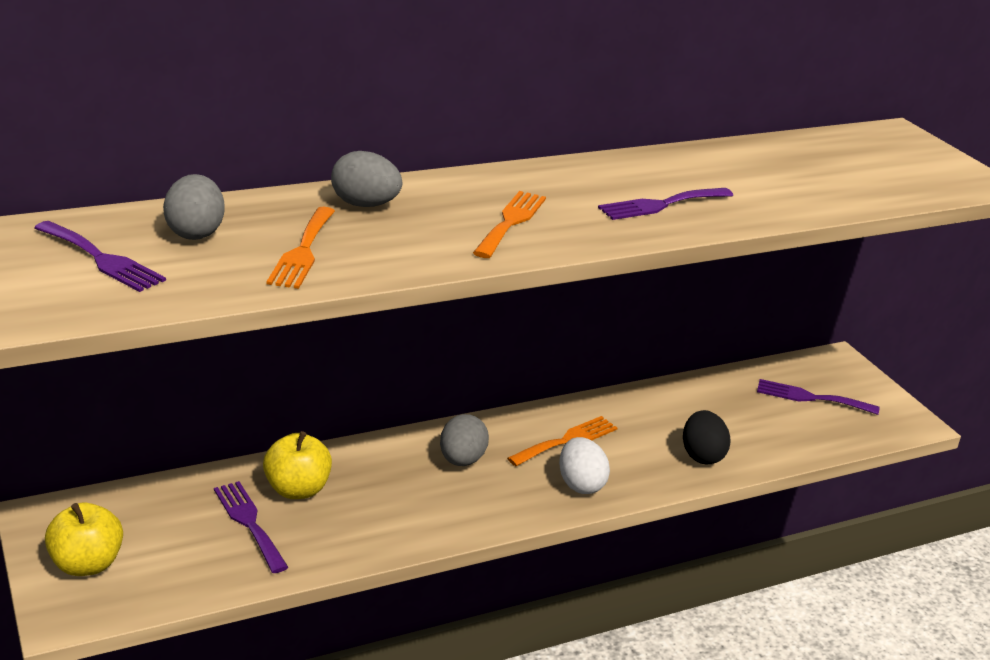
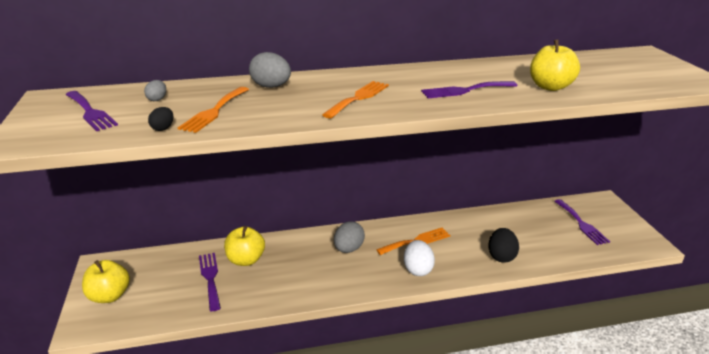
camera: 15 degrees right, 0 degrees up
grey egg [163,174,225,240] -> grey egg [144,80,166,101], size x0.54
purple fork [757,379,880,415] -> purple fork turned 135 degrees counterclockwise [554,199,610,245]
none -> black egg [148,107,173,131]
none -> yellow apple [530,39,580,91]

